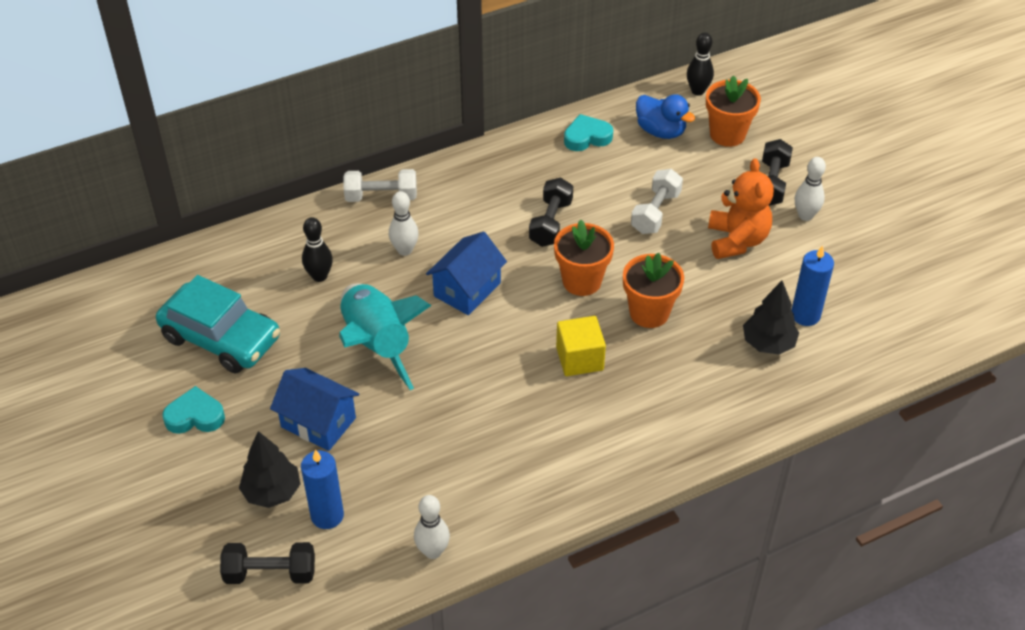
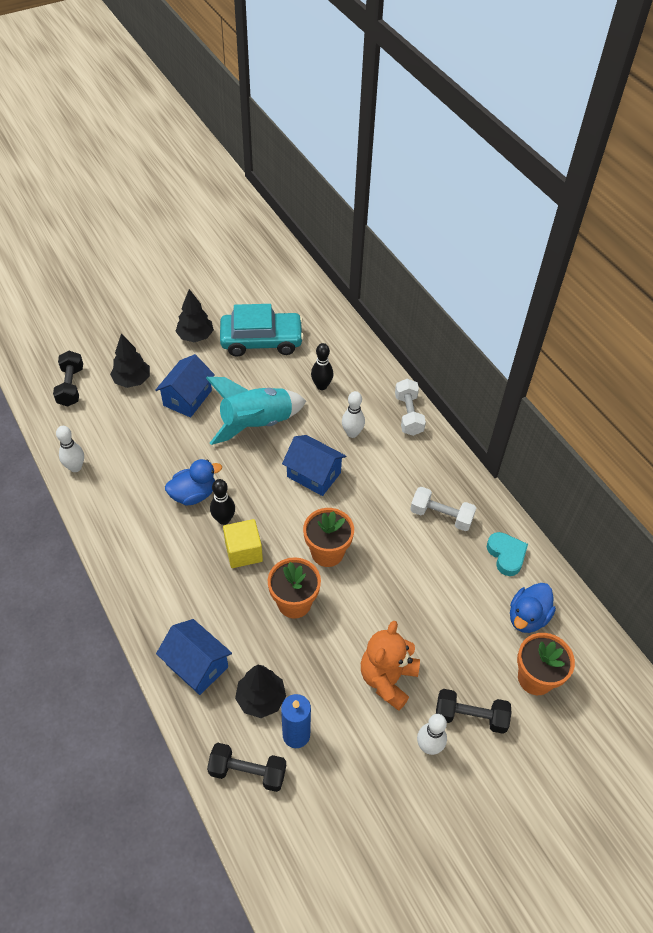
camera: 85 degrees right, 5 degrees up
turquoise car [156,275,280,373] -> turquoise car turned 120 degrees counterclockwise [220,304,304,357]
turquoise heart [162,386,225,434] -> black tree [175,289,214,342]
blue candle [301,449,344,529] -> none
black dumbbell [529,177,573,247] -> black dumbbell moved to [207,743,286,792]
white dumbbell [631,169,683,234] -> white dumbbell moved to [410,487,476,531]
black bowling pin [687,32,714,95] -> black bowling pin moved to [210,479,235,525]
orange teddy bear [708,158,774,259] -> orange teddy bear turned 120 degrees clockwise [361,621,420,711]
none -> blue house [156,619,232,695]
none -> blue duck [165,459,222,506]

